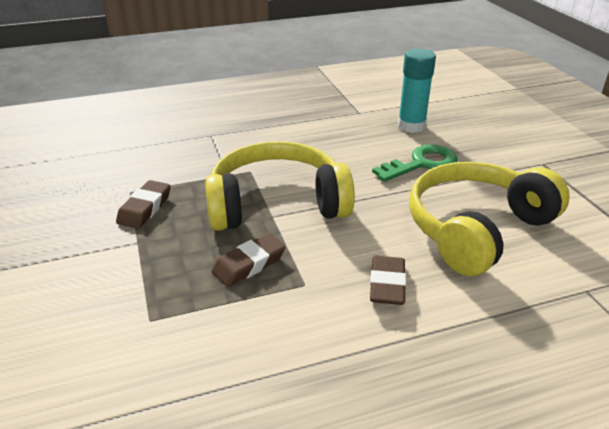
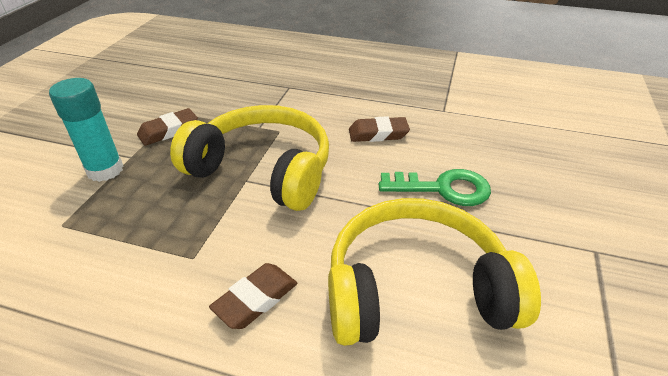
camera: 35 degrees right, 5 degrees up
brown eraser [212,233,285,287] -> brown eraser moved to [349,116,410,142]
turquoise glue stick [398,49,436,133] -> turquoise glue stick moved to [49,78,123,182]

